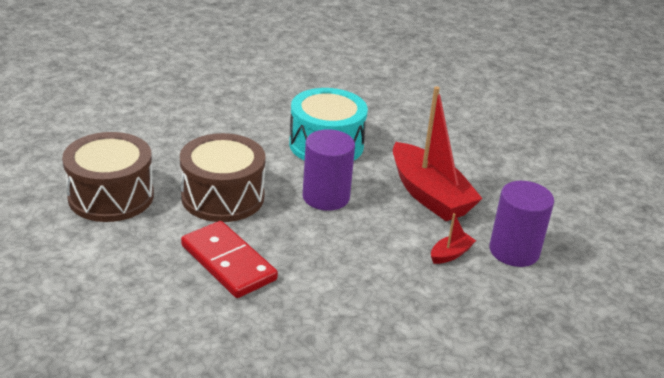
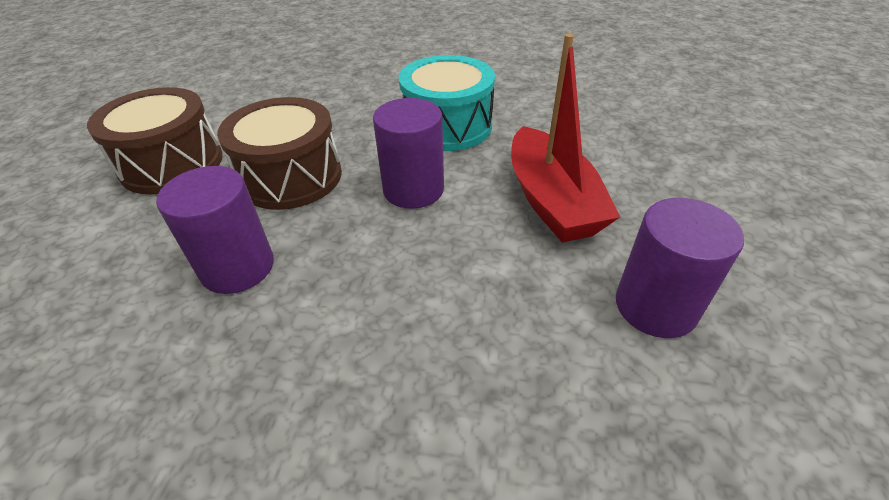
camera: 20 degrees right, 10 degrees up
red domino [181,221,278,298] -> purple cylinder [156,166,274,294]
red boat [431,213,476,264] -> none

